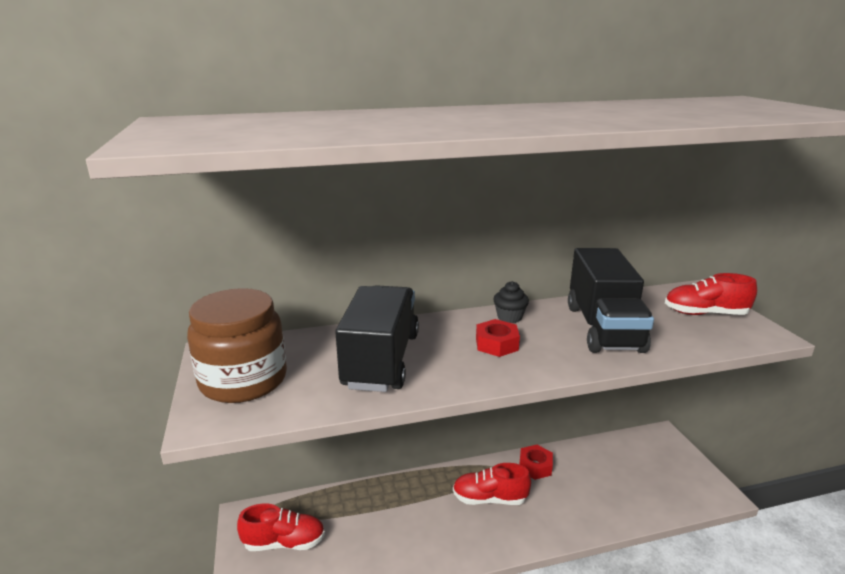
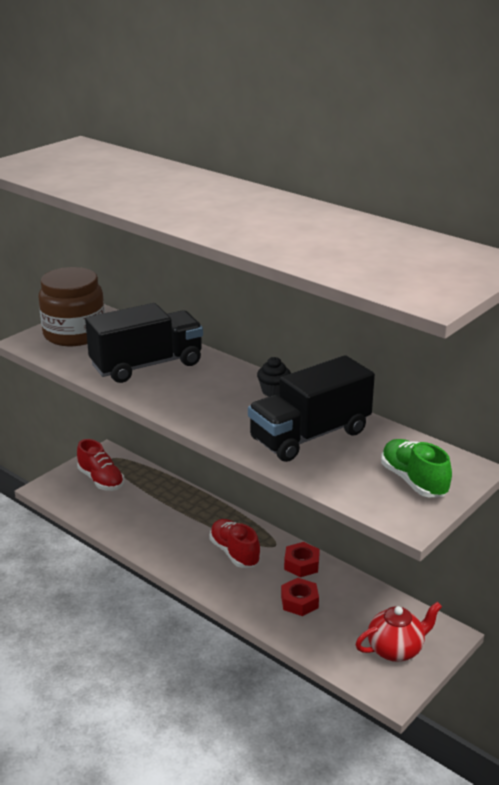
camera: 55 degrees right, 5 degrees up
red nut [476,319,520,357] -> red nut moved to [281,578,319,616]
red shoe [665,273,757,315] -> green shoe [381,439,452,497]
none -> red teapot [356,602,442,662]

